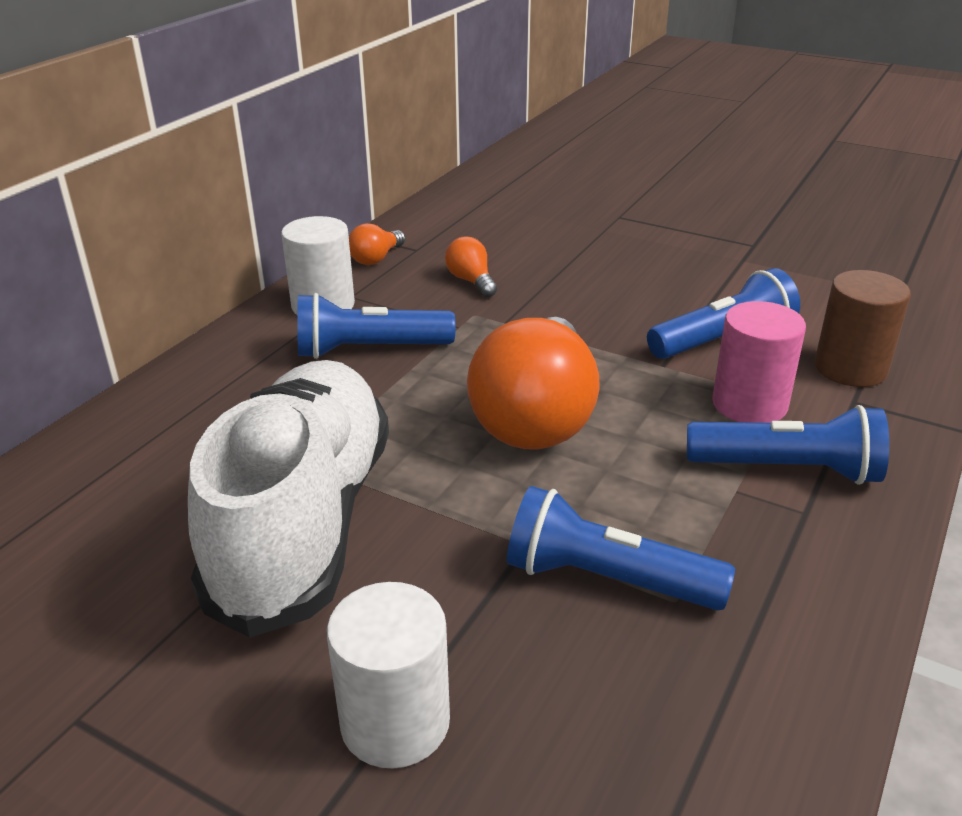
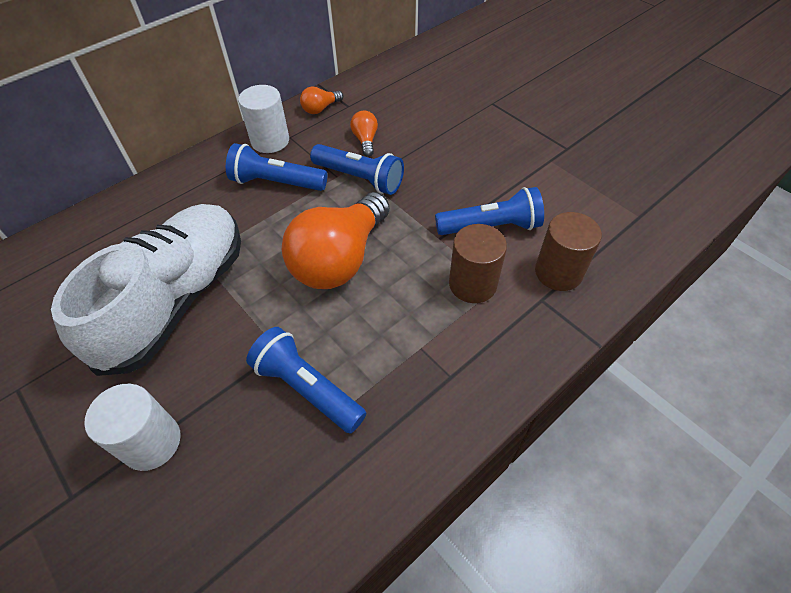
camera: 20 degrees right, 20 degrees up
blue flashlight [687,405,889,485] -> blue flashlight moved to [310,144,404,195]
pink cylinder [712,301,806,423] -> brown cylinder [449,224,507,303]

